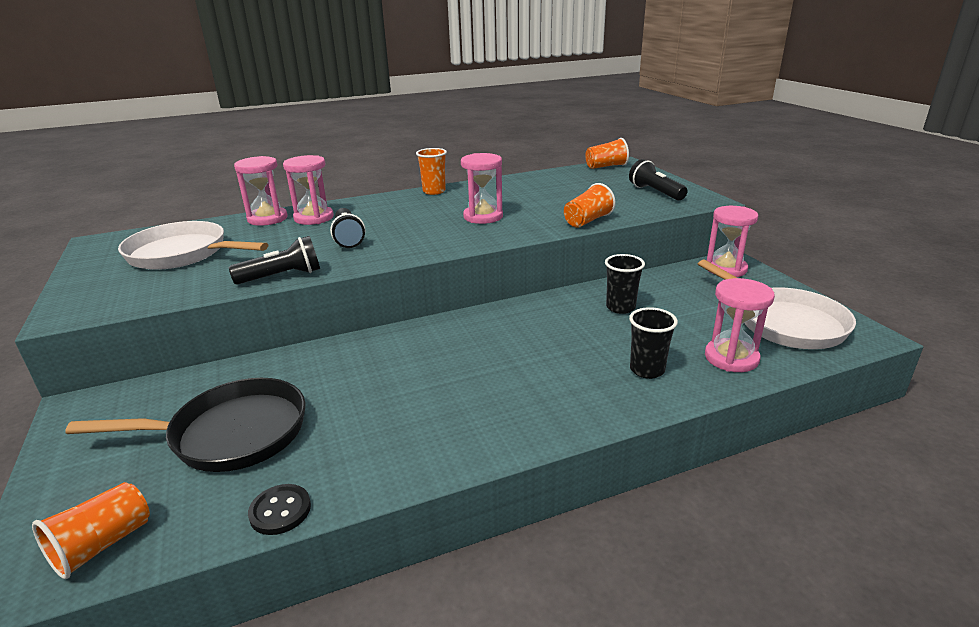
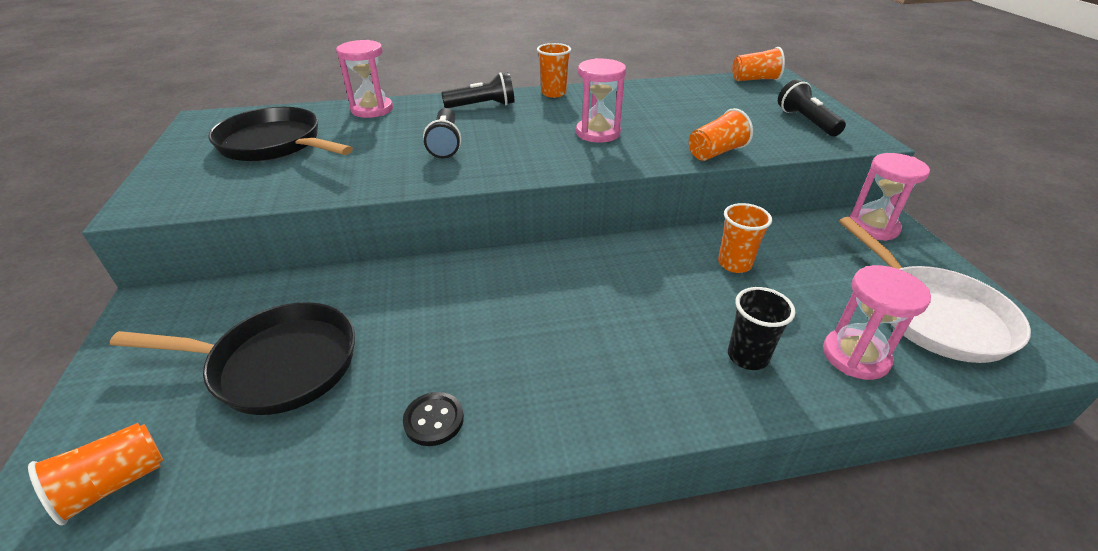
camera: 10 degrees right, 10 degrees up
white pan [118,221,268,270] -> black pan [208,107,353,162]
black flashlight [229,236,320,285] -> black flashlight moved to [441,72,515,108]
black button [248,484,311,535] -> black button moved to [403,392,464,446]
pink hourglass [283,155,334,225] -> none
black cup [605,254,645,314] -> orange cup [718,203,772,273]

